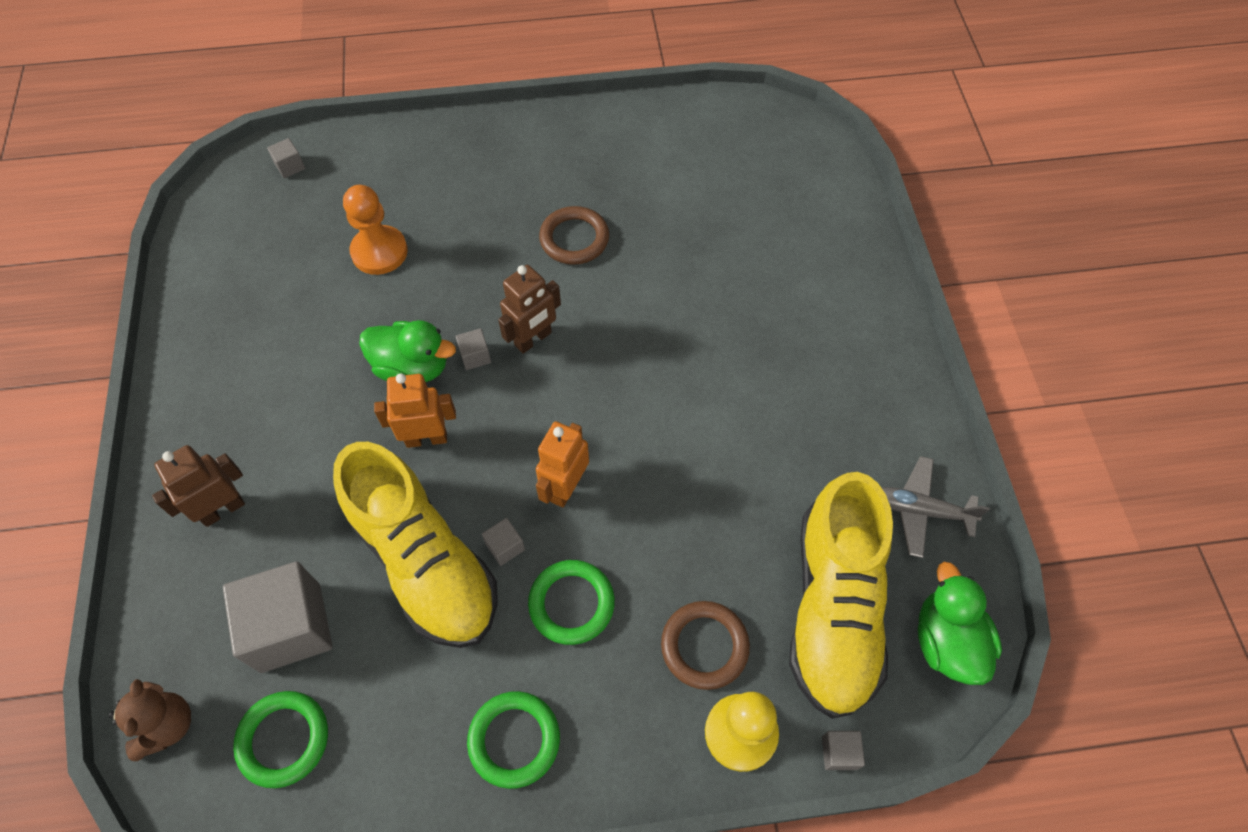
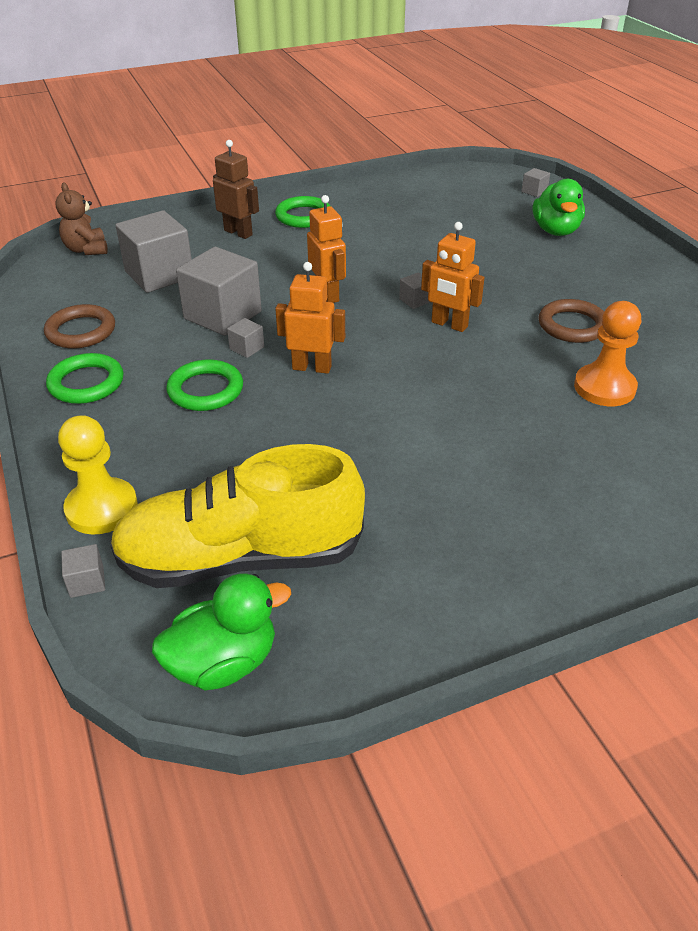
camera: 75 degrees right, 20 degrees down
brown teddy bear [109,679,191,761] -> brown teddy bear turned 90 degrees clockwise [55,183,108,255]
green ring [233,691,328,788] -> green ring moved to [275,196,330,228]
yellow shoe [333,442,498,648] -> grey cube [176,247,262,336]
orange pawn [343,185,408,275] -> orange pawn moved to [574,301,641,406]
green duck [359,320,456,382] -> green duck moved to [533,179,585,236]
brown robot [498,265,561,354] -> orange robot [421,222,485,332]
brown ring [661,601,750,690] -> brown ring moved to [44,304,115,349]
grey plane [881,456,990,558] -> none

